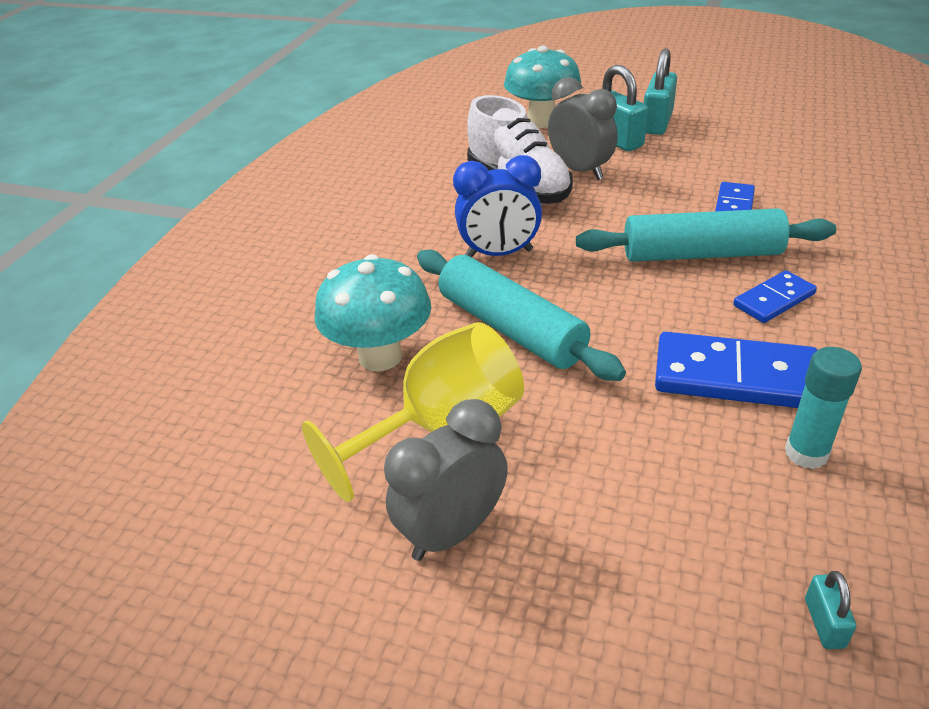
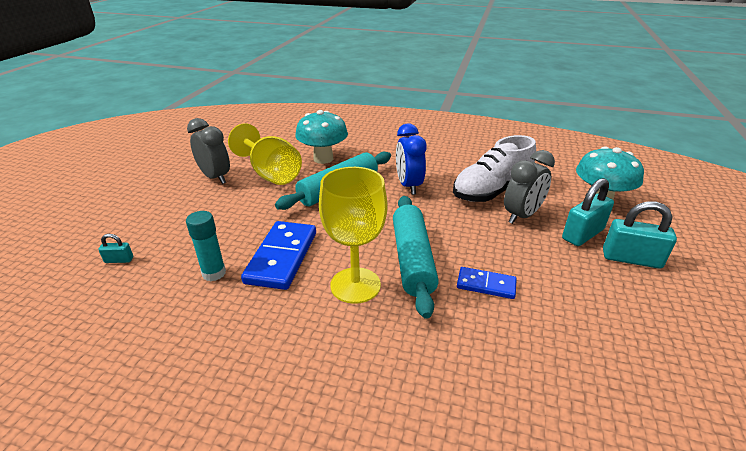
camera: 85 degrees right, 5 degrees down
blue domino [733,270,817,323] -> yellow goblet [319,167,387,304]

